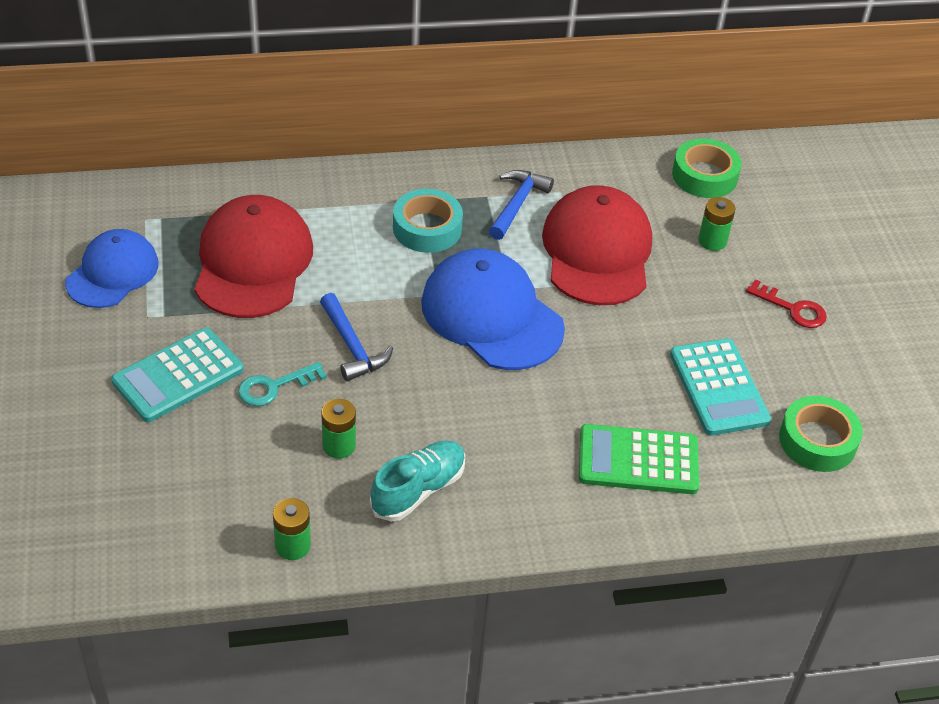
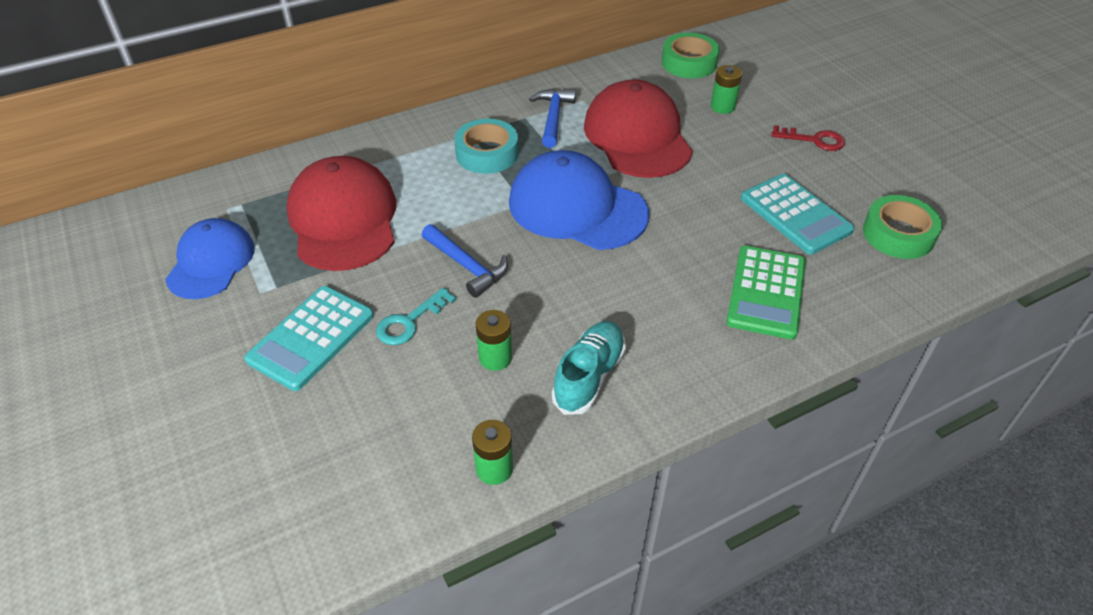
camera: 15 degrees left, 0 degrees up
green calculator [579,424,699,494] -> green calculator turned 60 degrees counterclockwise [726,246,806,340]

